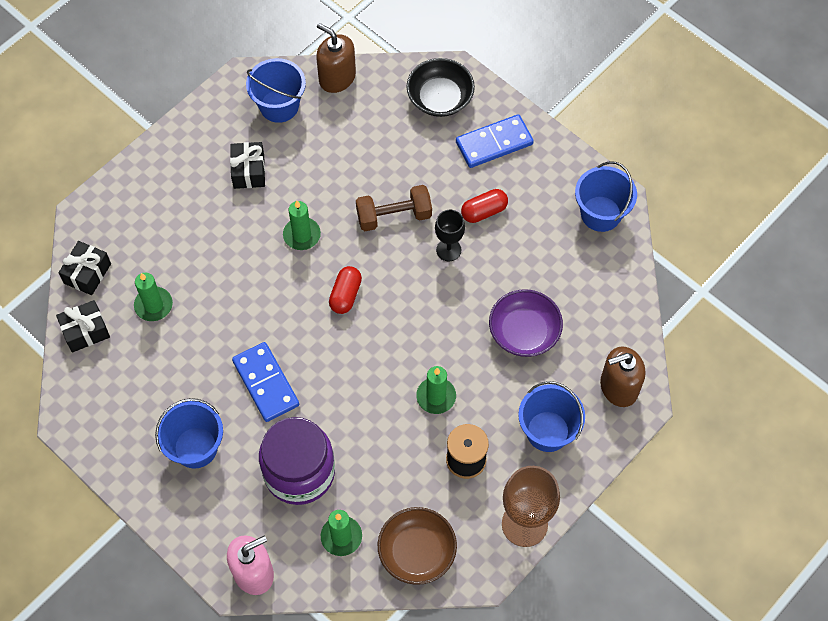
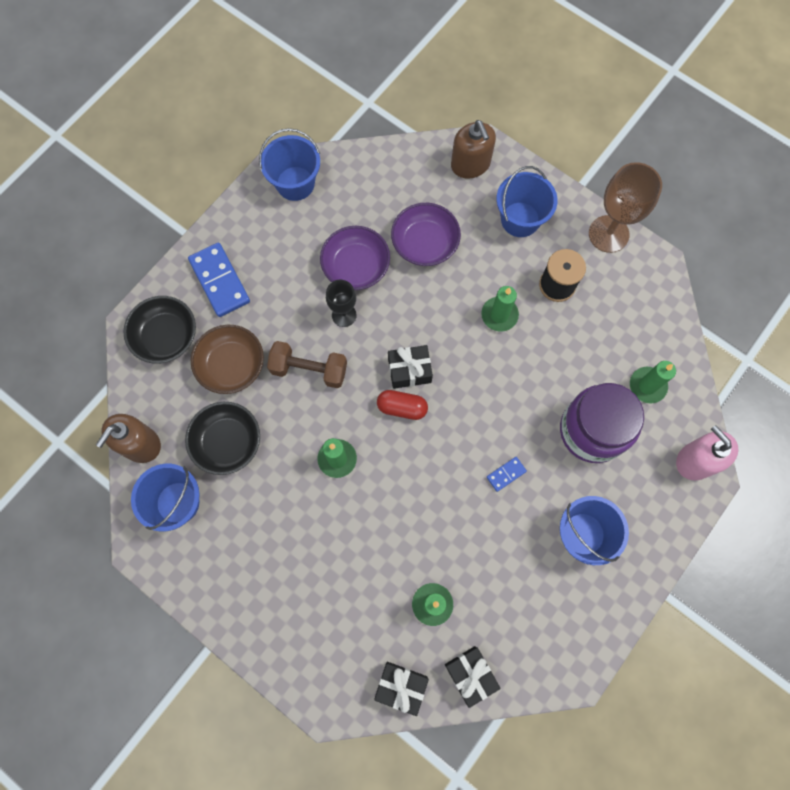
camera: 95 degrees left, 10 degrees up
black gift [230,142,265,189] -> black gift moved to [388,345,433,389]
blue domino [232,342,299,422] -> blue domino [487,457,527,492], size x0.48
brown dumbbell [356,185,432,231] -> brown dumbbell turned 60 degrees counterclockwise [267,341,347,388]
brown bowl [378,507,457,585] -> brown bowl moved to [191,325,264,394]
red capsule [461,189,508,223] -> none
none -> black bowl [185,402,260,475]
none -> purple bowl [320,226,390,290]

